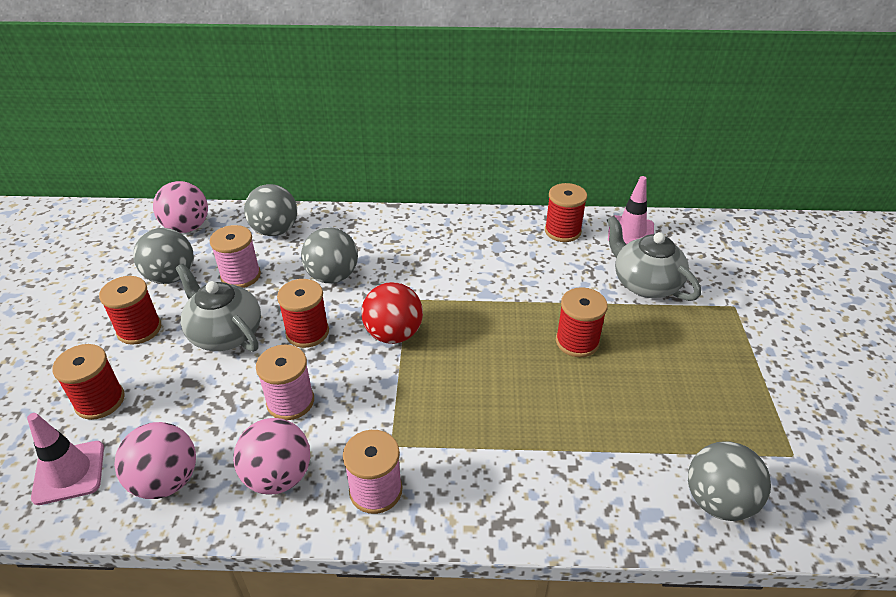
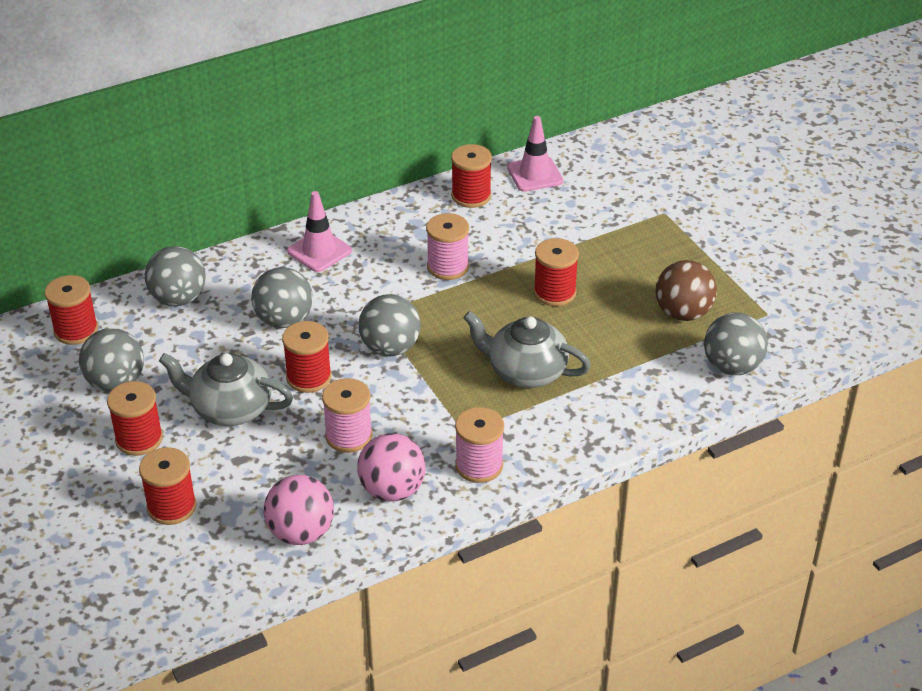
camera: 30 degrees left, 0 degrees up
pink traffic cone [27,413,104,505] -> pink traffic cone moved to [287,191,352,272]
pink ball [153,181,208,233] -> red spool [45,275,98,345]
pink spool [210,225,261,288] -> pink spool moved to [426,213,469,280]
red ball [361,282,423,344] -> grey ball [358,294,421,357]
grey teapot [607,216,701,301] -> grey teapot moved to [463,311,591,388]
none -> brown ball [656,260,717,321]

